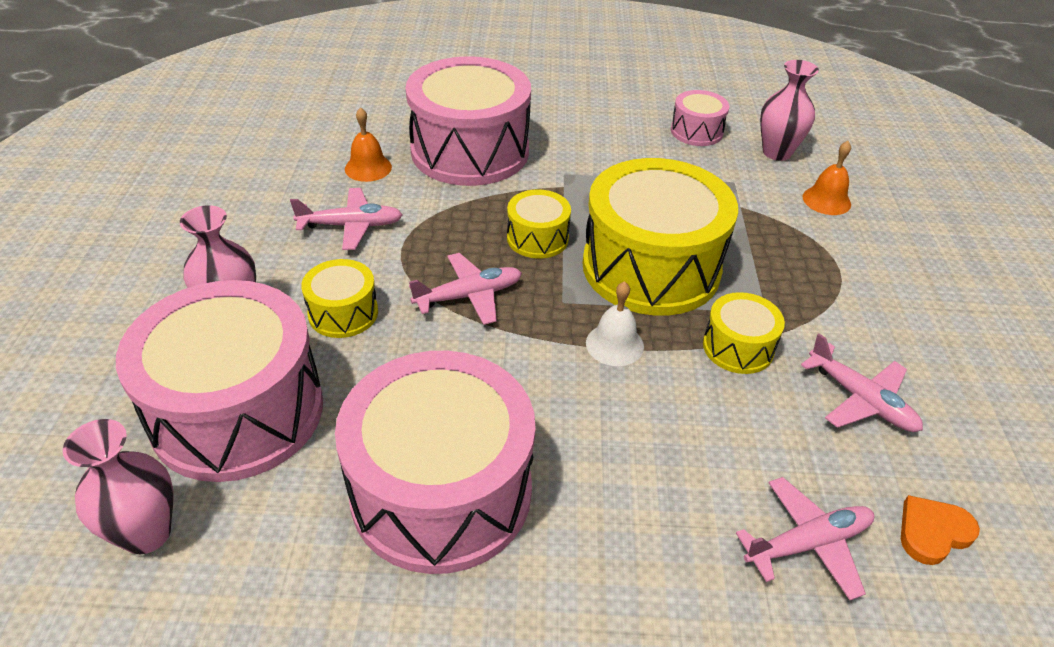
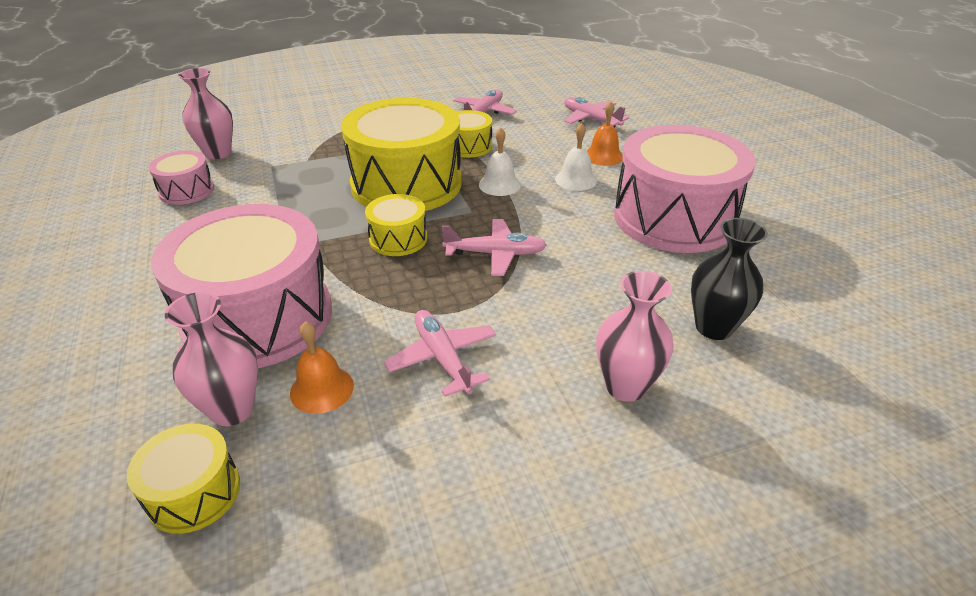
camera: 110 degrees left, 5 degrees down
pink vase [63,419,174,554] -> pink vase moved to [165,292,258,426]
pink drum [116,280,323,482] -> black vase [691,218,768,340]
yellow drum [301,259,378,338] -> yellow drum moved to [127,424,240,534]
pink plane [409,253,522,325] -> pink plane turned 135 degrees clockwise [442,219,547,276]
orange bell [803,141,851,215] -> orange bell moved to [587,101,623,166]
orange heart [901,495,980,565] -> none
none -> white bell [555,123,597,191]

